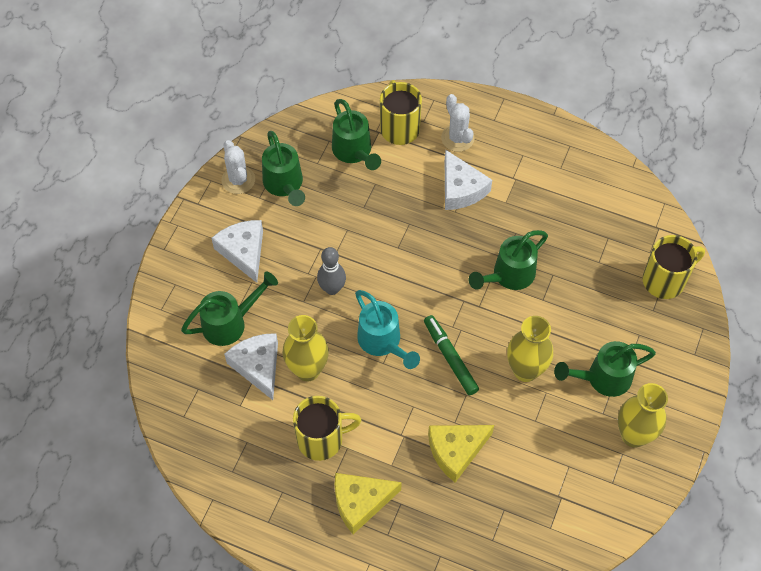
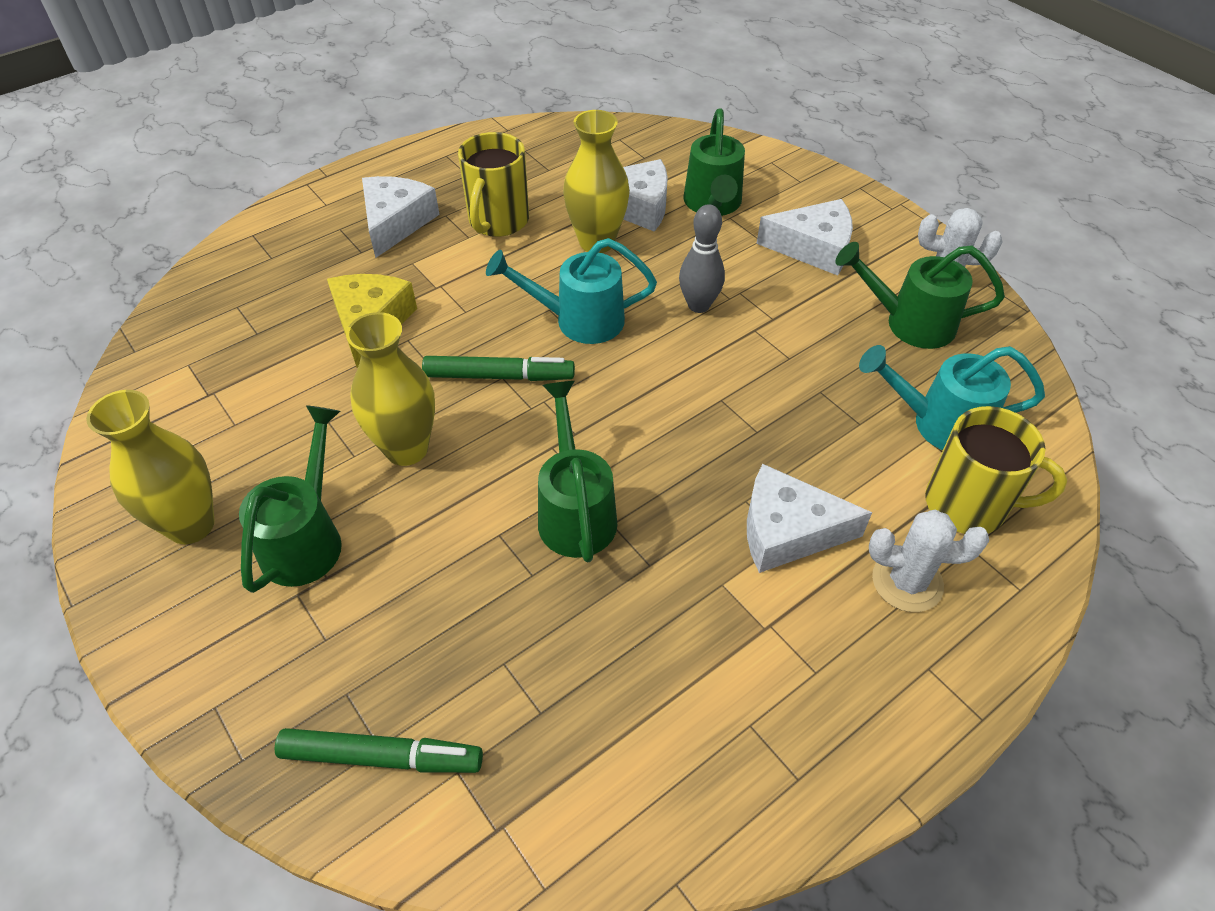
camera: 120 degrees right, 10 degrees down
green watering can [332,99,381,170] -> turquoise watering can [859,345,1045,450]
yellow cheese [335,473,402,534] -> white cheese [362,176,440,258]
yellow mug [643,235,705,299] -> green marker [275,728,483,773]

